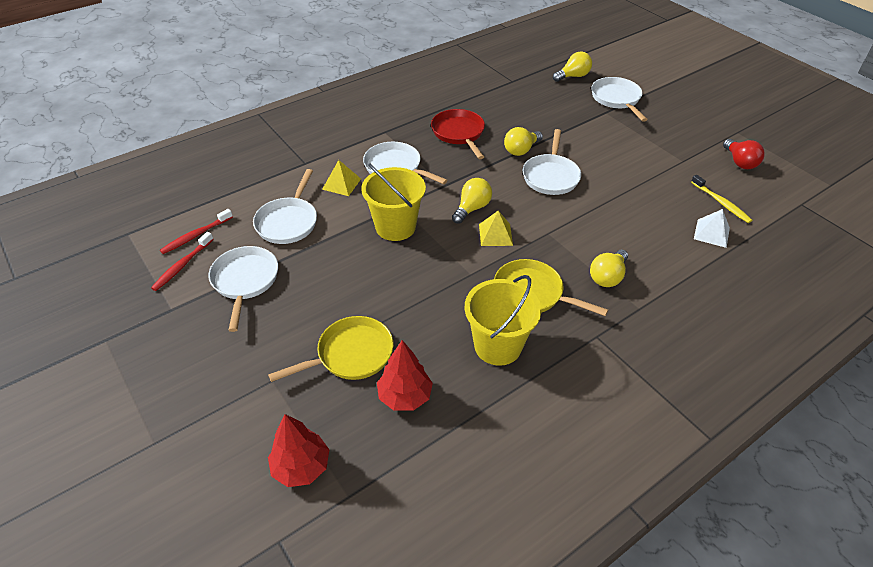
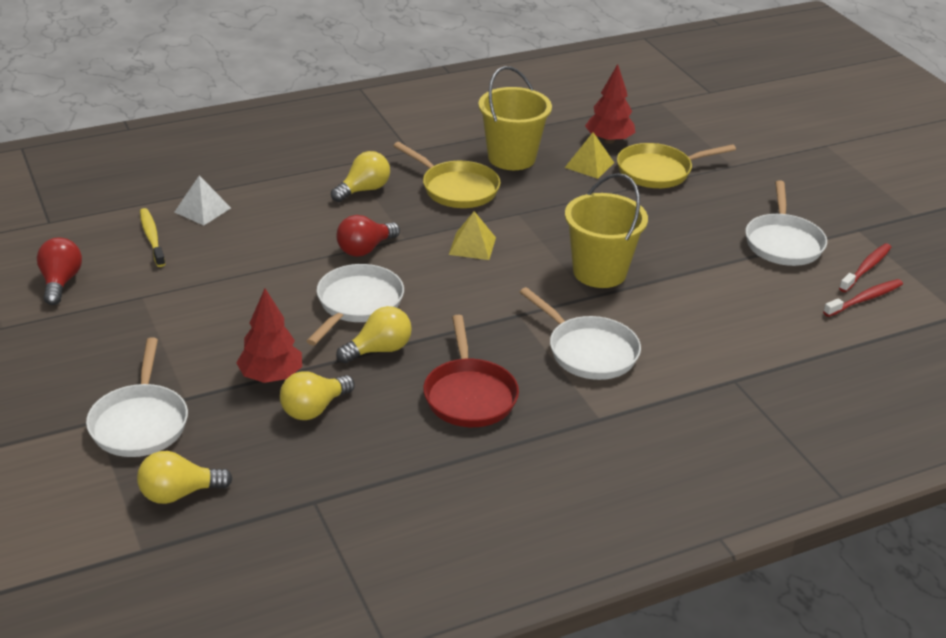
camera: 170 degrees left, 10 degrees down
white pan [253,169,317,244] -> none
red tree [268,414,330,487] -> red tree moved to [236,289,302,383]
yellow pyramid [322,160,361,196] -> yellow pyramid moved to [565,132,614,179]
yellow light bulb [452,178,492,224] -> yellow light bulb moved to [280,371,355,420]
none -> red light bulb [337,215,400,257]

